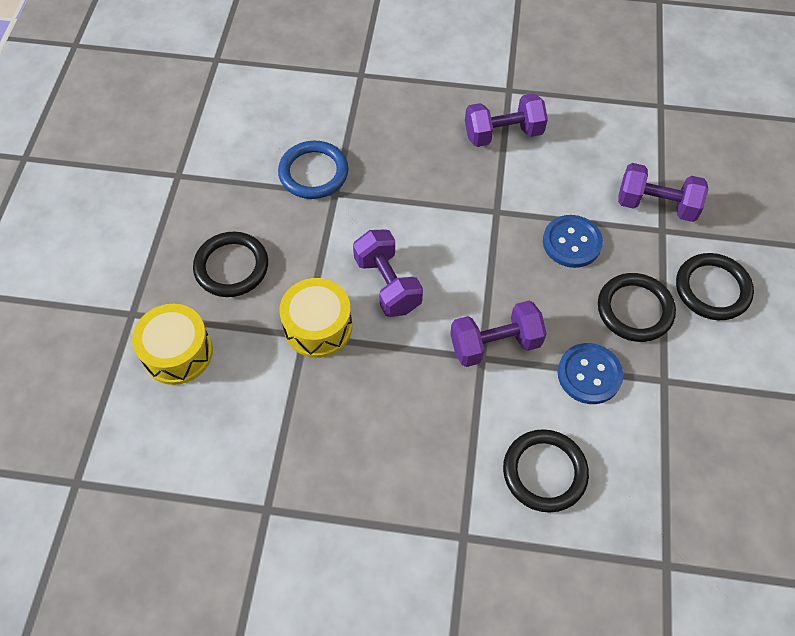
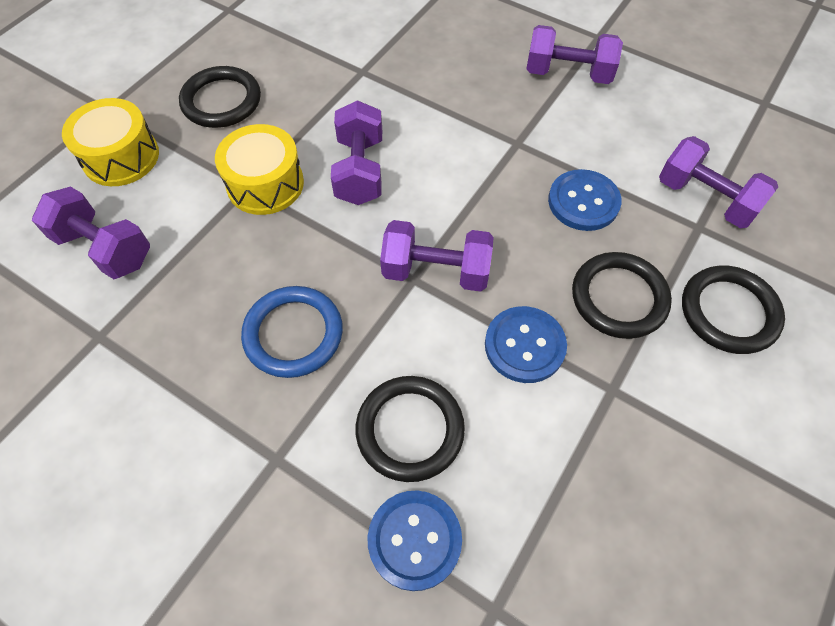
camera: 25 degrees right, 0 degrees up
blue ring [278,141,349,199] -> blue ring moved to [241,286,343,378]
none -> purple dumbbell [32,187,150,279]
none -> blue button [368,490,462,591]

